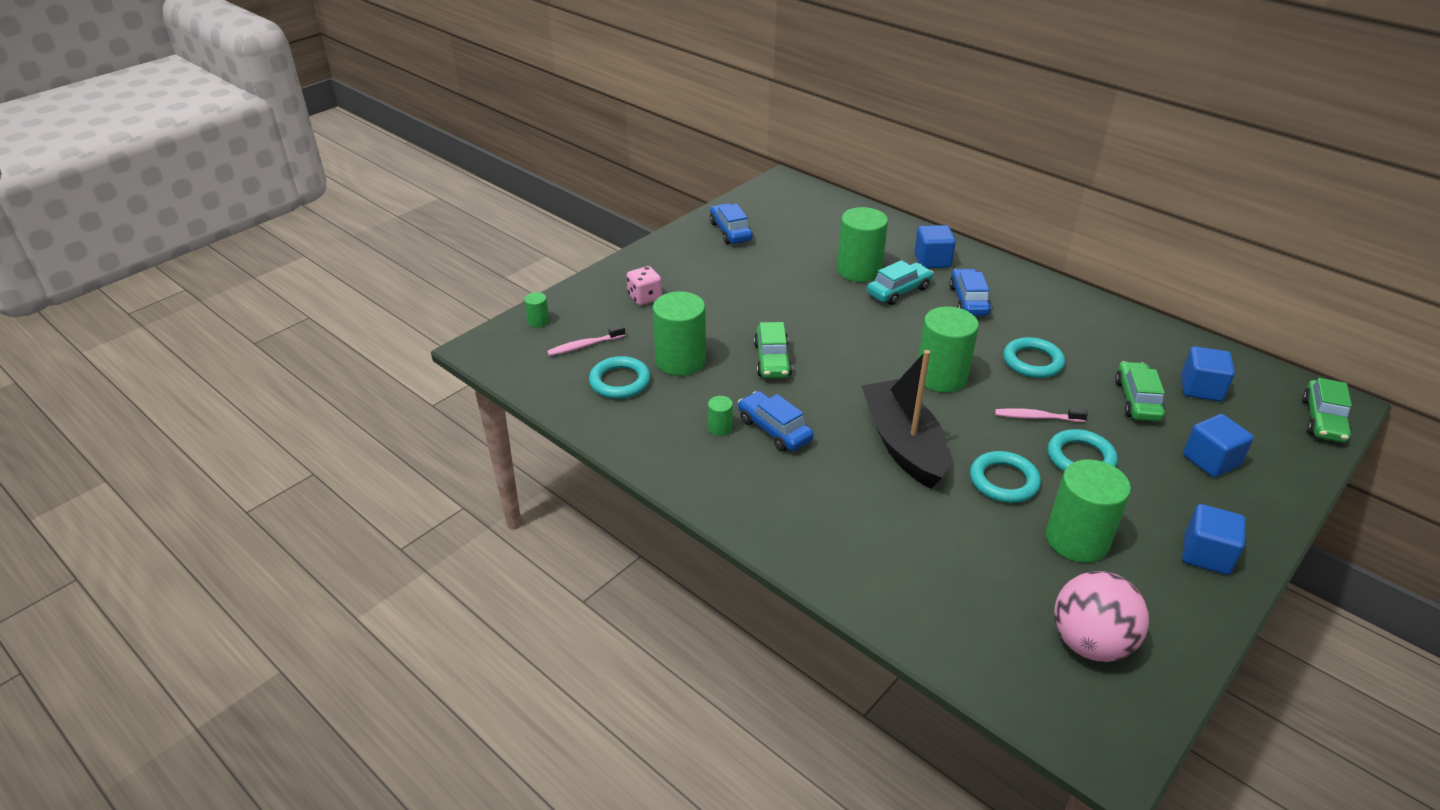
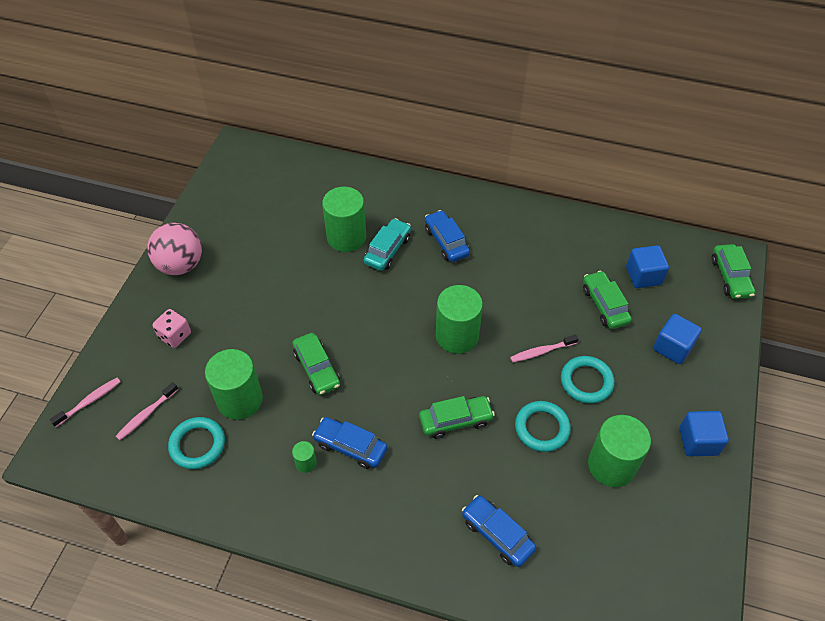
camera: 25 degrees left, 15 degrees up
green cylinder [524,292,549,328] -> pink toothbrush [49,378,121,427]
blue car [710,203,753,244] -> blue car moved to [462,495,536,567]
black boat [861,350,949,489] -> green car [419,396,495,439]
blue cube [914,225,956,268] -> none
turquoise ring [1003,337,1065,378] -> none
pink ball [1054,571,1149,662] -> pink ball moved to [147,223,202,275]

